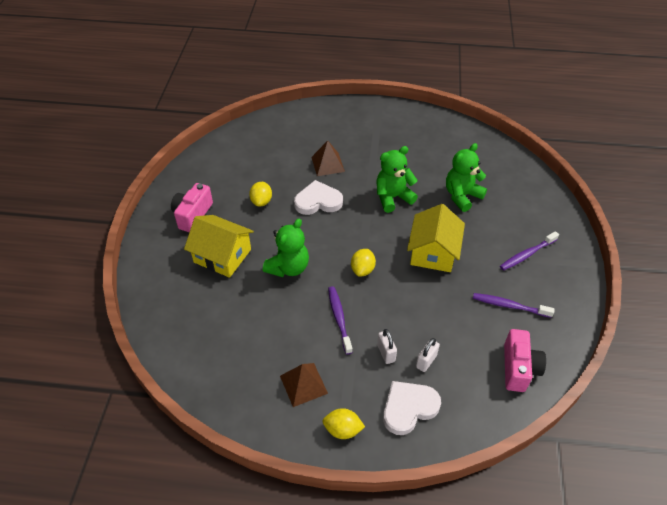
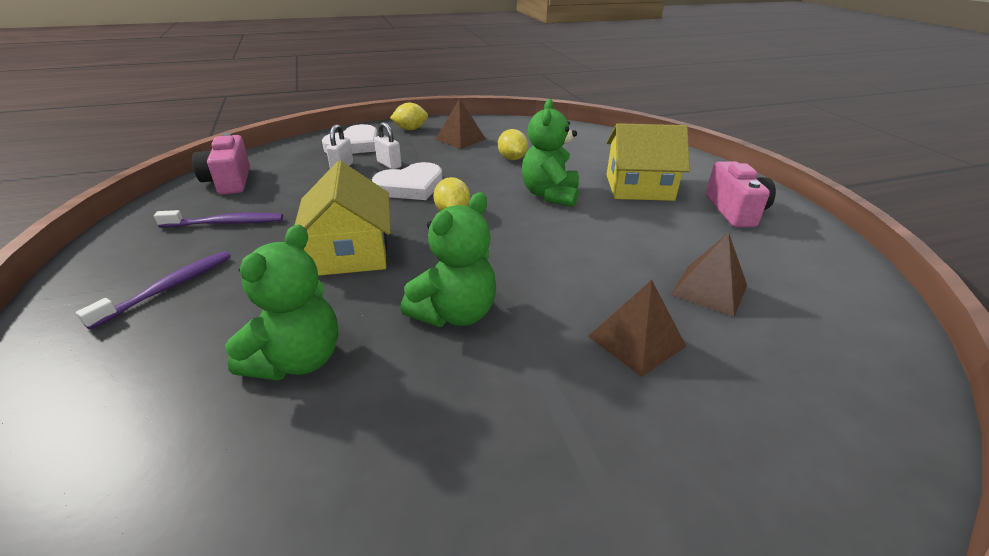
camera: 155 degrees right, 15 degrees down
yellow lemon [249,182,272,207] -> yellow lemon moved to [498,129,528,160]
white heart [294,180,343,215] -> white heart moved to [372,162,442,200]
purple toothbrush [328,286,353,354] -> none
none -> brown pyramid [671,233,747,317]

